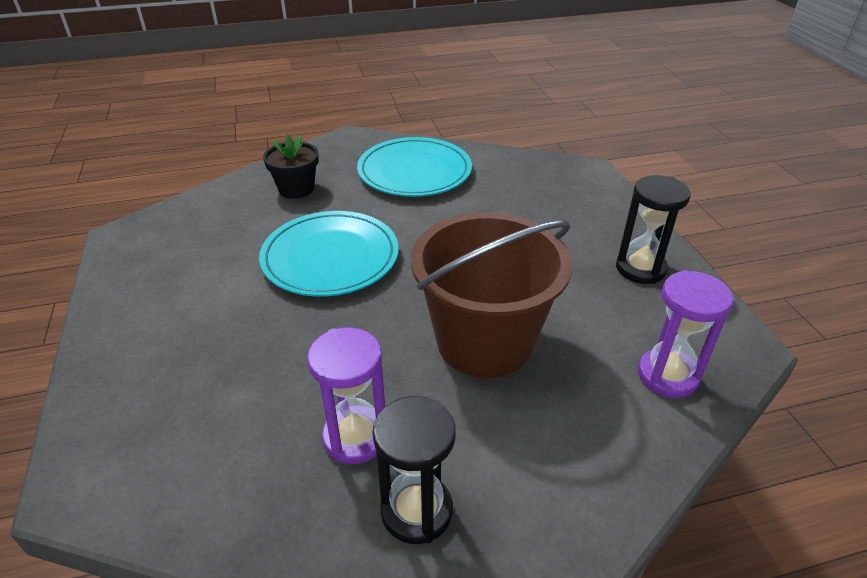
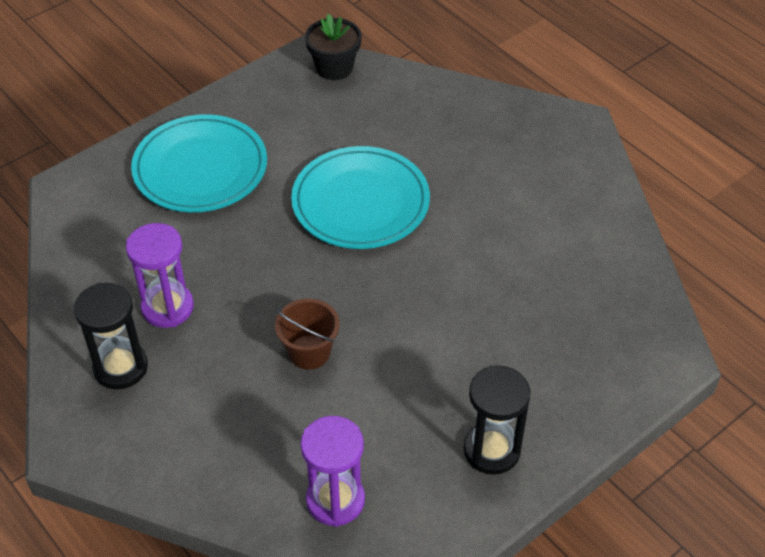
camera: 65 degrees right, 10 degrees up
black flower pot [263,133,319,199] -> black flower pot moved to [305,14,362,80]
turquoise plate [357,137,472,197] -> turquoise plate moved to [131,114,267,212]
brown bucket [411,212,572,378] -> brown bucket [275,299,340,370], size x0.46

